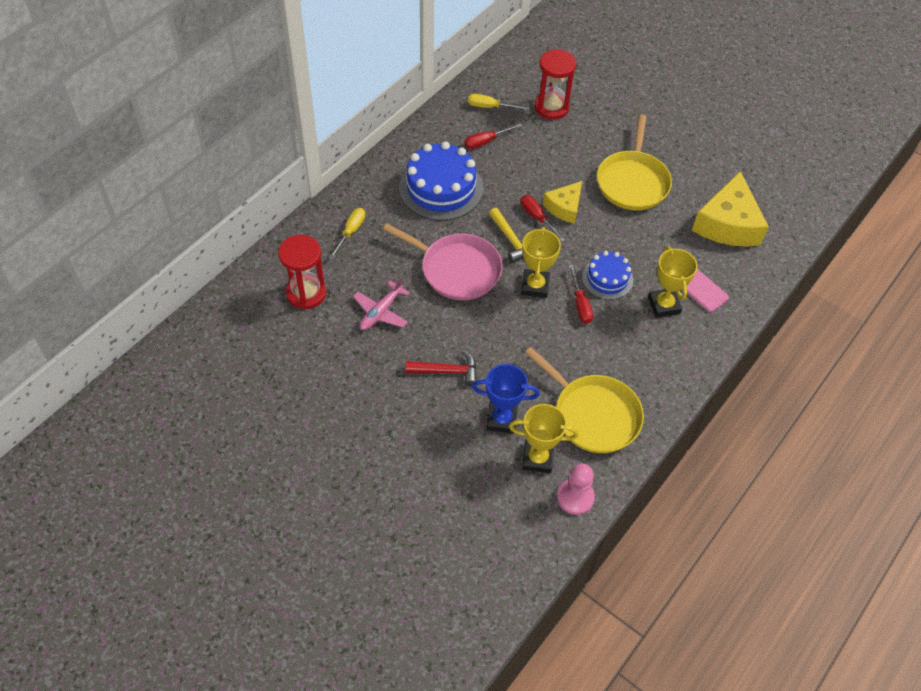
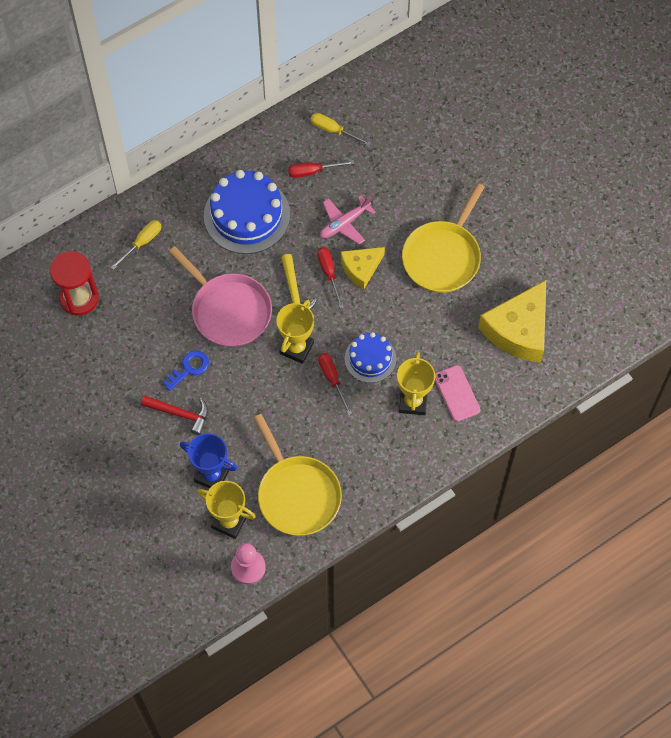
camera: 20 degrees right, 10 degrees up
pink plane [353,277,410,330] -> pink plane moved to [320,196,376,244]
red hourglass [535,49,576,120] -> none
red screwdriver [569,265,593,324] -> red screwdriver turned 150 degrees clockwise [318,353,352,415]
none -> blue key [163,350,209,391]

